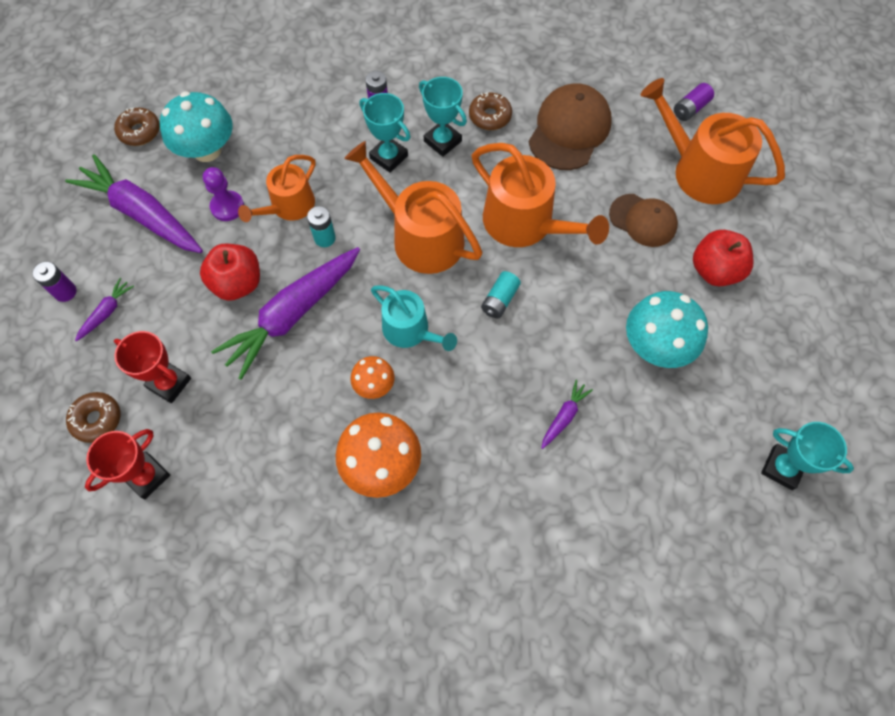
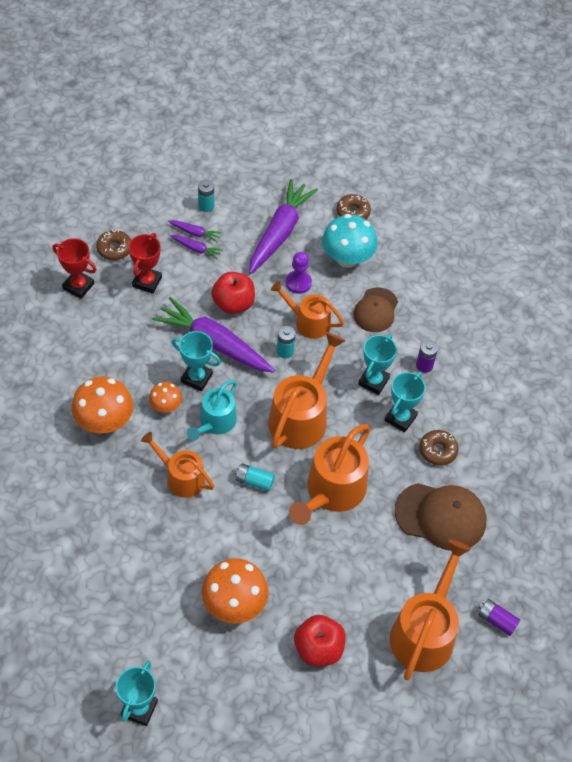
camera: 75 degrees right, 10 degrees down
purple battery [32,262,76,302] -> turquoise battery [198,180,214,212]
purple carrot [541,380,593,449] -> purple carrot moved to [170,235,223,260]
brown cap [609,194,678,247] -> brown cap moved to [353,287,398,332]
turquoise mushroom [626,291,708,368] -> orange mushroom [202,558,268,624]
none -> orange watering can [141,432,214,498]
none -> turquoise trophy [172,331,221,391]

